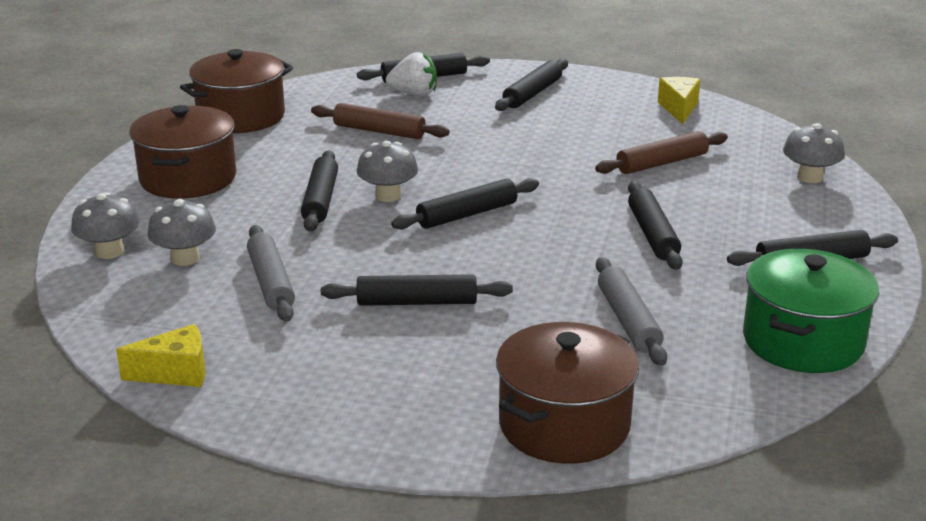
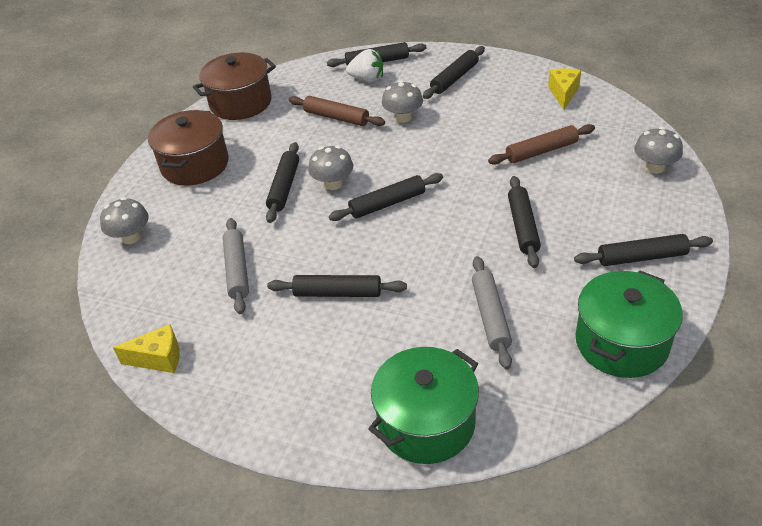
camera: 10 degrees right, 15 degrees up
grey mushroom [148,199,216,266] -> grey mushroom moved to [382,80,423,123]
brown pot [496,322,639,464] -> green pot [368,347,479,464]

